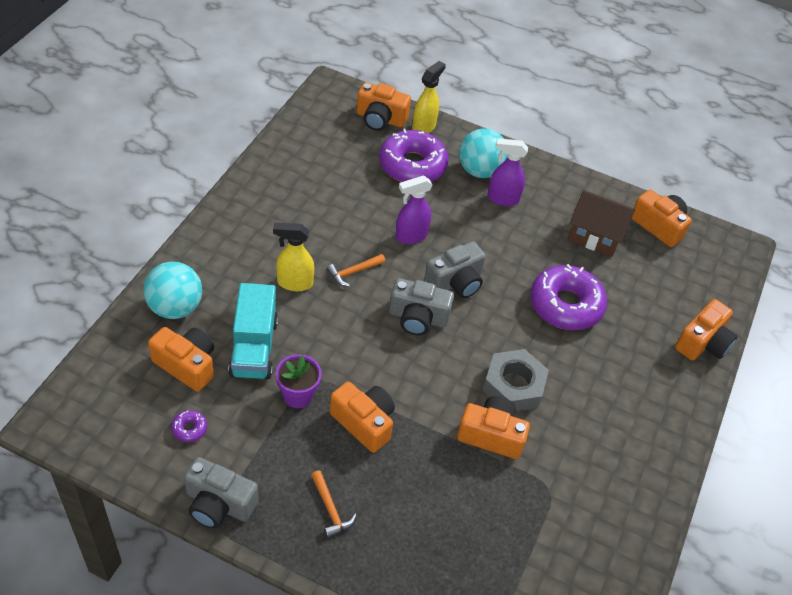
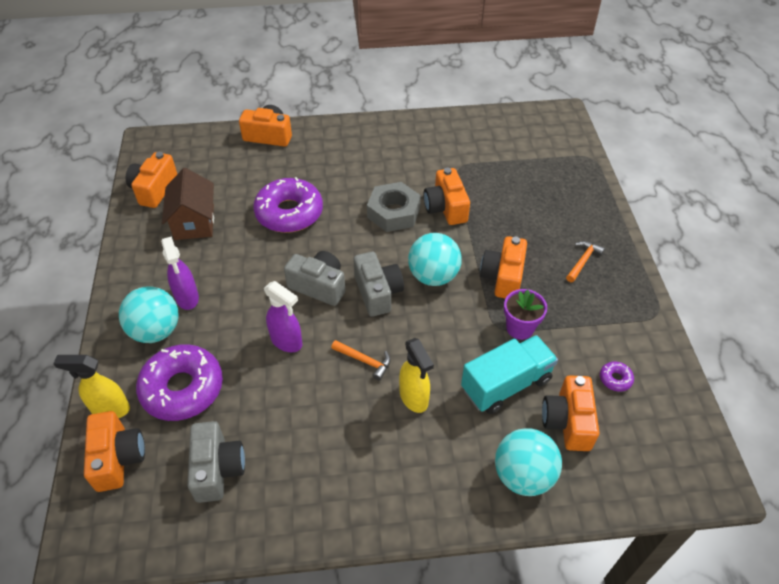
camera: 115 degrees left, 0 degrees up
grey camera [184,457,258,529] -> grey camera moved to [187,421,245,503]
none -> turquoise ball [408,233,462,286]

